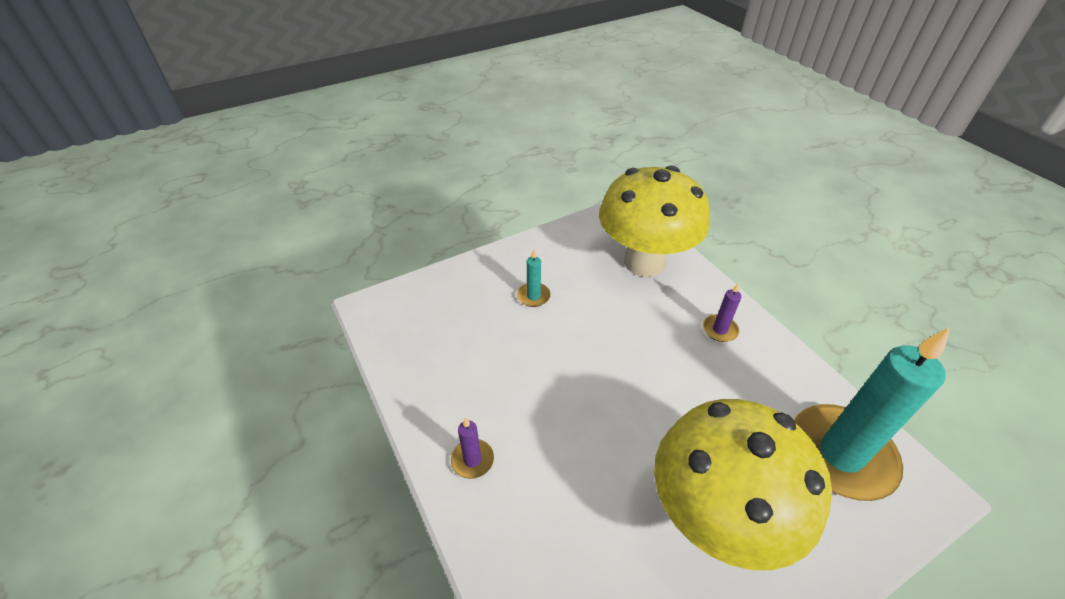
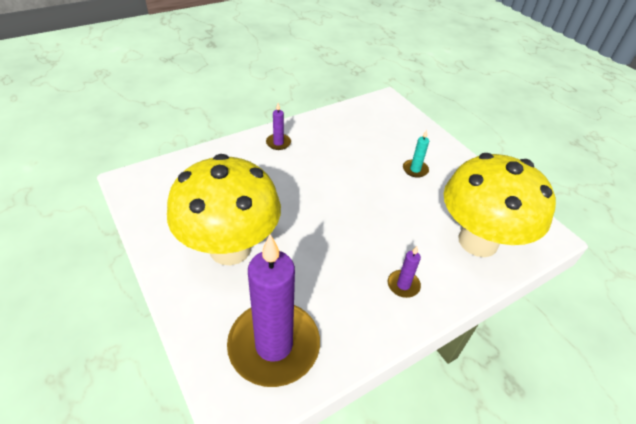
camera: 85 degrees right, 0 degrees up
turquoise candle [794,327,950,501] -> purple candle [227,234,320,387]

